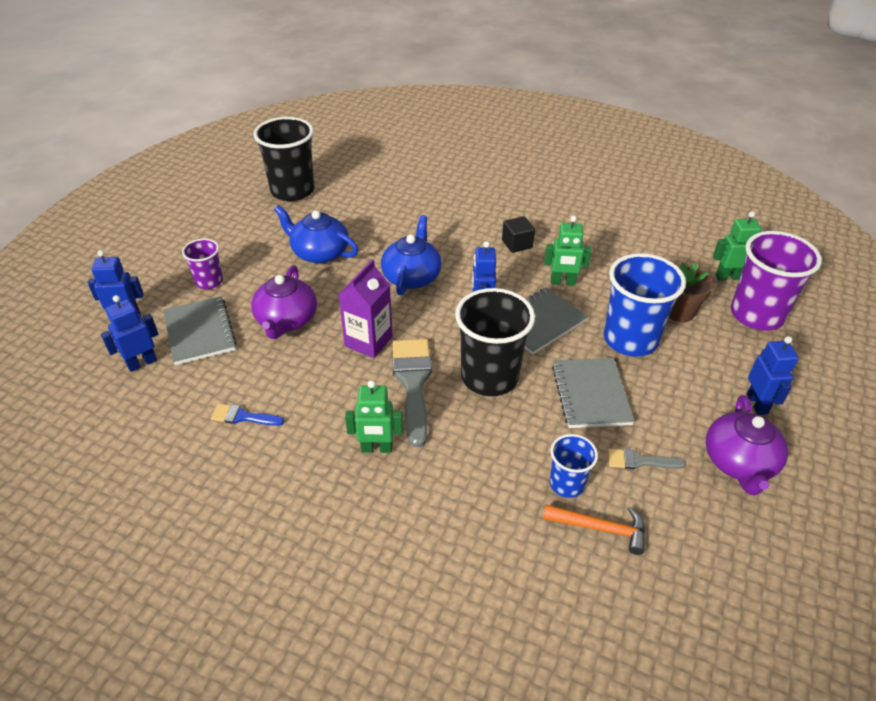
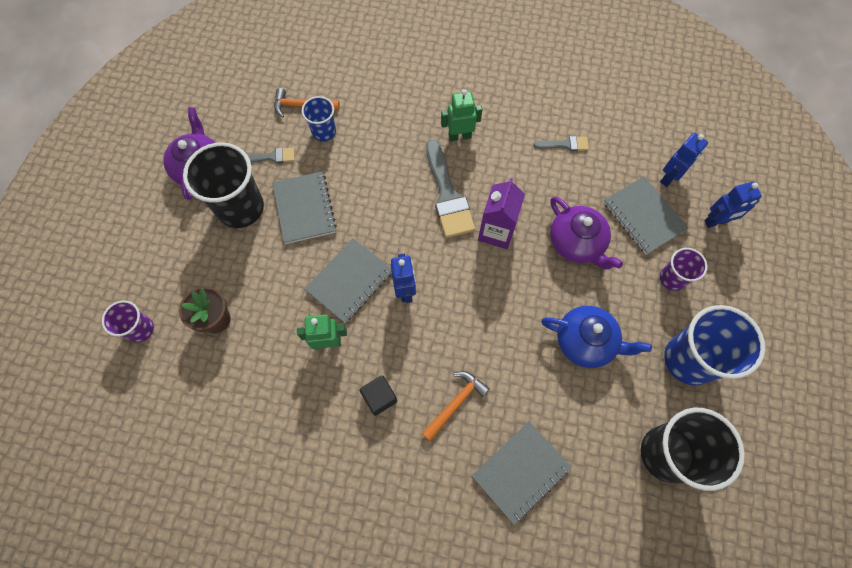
camera: 170 degrees right, 25 degrees up
blue brush [211,404,284,426] -> grey brush [533,136,589,151]
purple teapot [251,265,317,339] -> purple teapot turned 150 degrees clockwise [550,196,623,269]
blue teapot [381,215,442,295] -> none
black cup [455,288,535,396] -> black cup moved to [183,142,264,228]
blue cup [604,253,686,357] -> blue cup moved to [664,305,765,385]
green robot [713,211,761,281] -> none
purple cup [731,231,822,331] -> purple cup [102,301,154,343], size x0.54
blue robot [747,336,799,415] -> none
none -> orange hammer [422,371,490,441]
none -> grey notebook [472,421,572,525]

